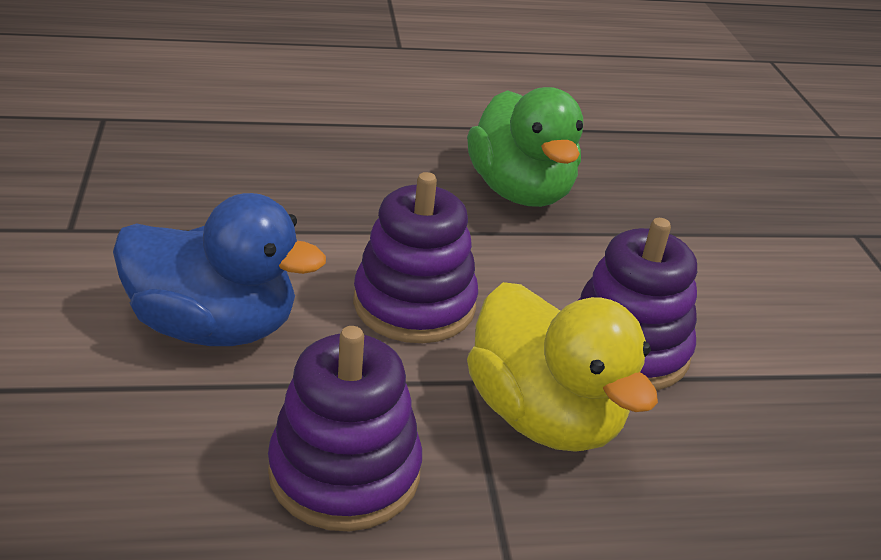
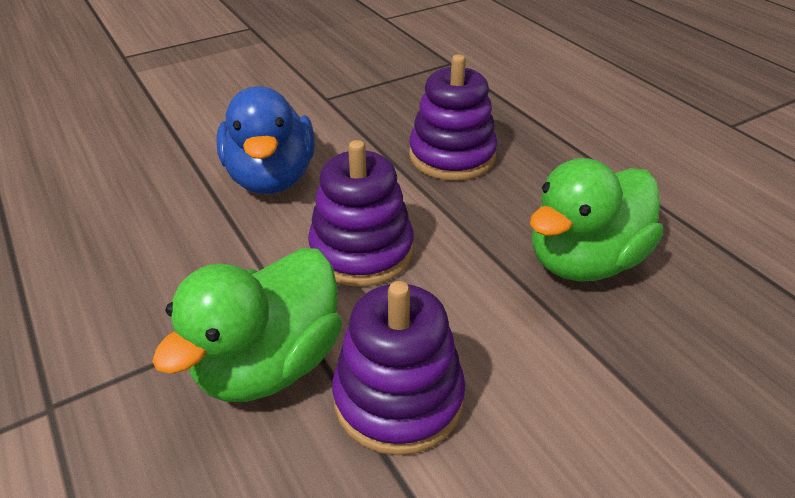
camera: 70 degrees right, 5 degrees up
purple stacking toy [268,326,422,531] -> purple stacking toy moved to [409,55,498,181]
yellow duck [467,282,658,452] -> green duck [152,248,342,402]

